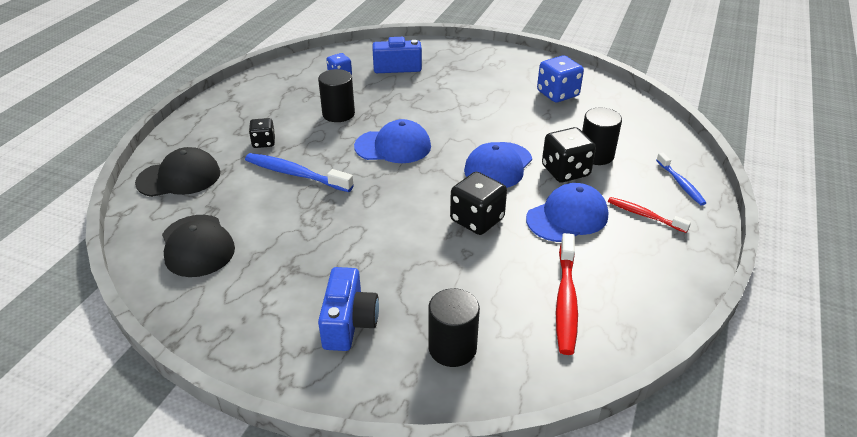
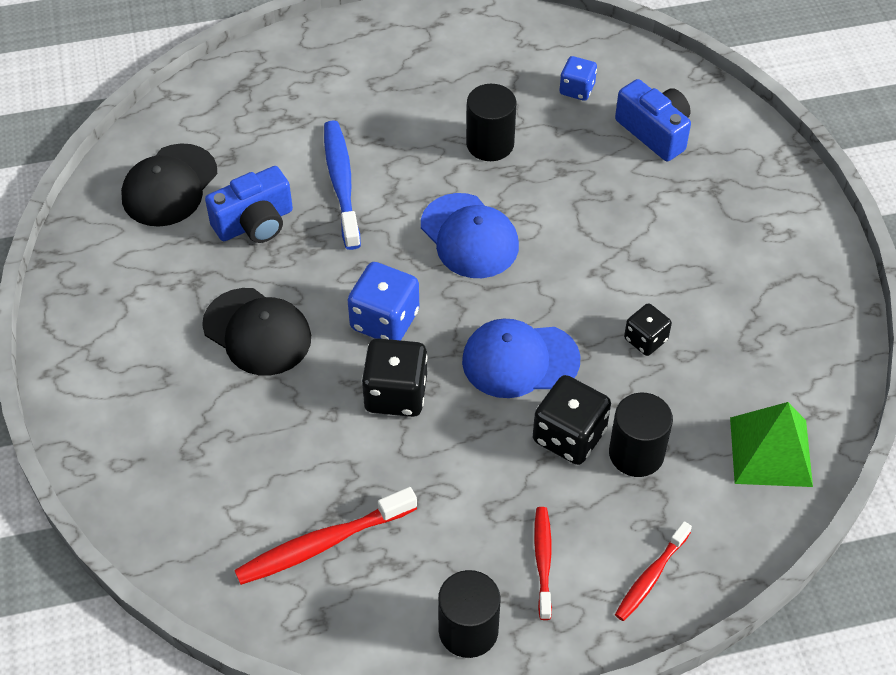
camera: 55 degrees right, 15 degrees up
black cap [135,147,220,197] -> black cap moved to [202,288,311,376]
black dice [249,118,275,148] -> black dice moved to [624,303,672,356]
blue camera [318,267,379,351] -> blue camera moved to [205,166,293,243]
black cylinder [429,288,480,367] -> black cylinder moved to [438,570,501,658]
blue cap [526,183,608,242] -> none
blue dice [537,55,584,102] -> blue dice moved to [348,262,419,340]
blue toothbrush [656,153,706,206] -> red toothbrush [615,521,692,621]
none -> green pyramid [730,402,813,487]

